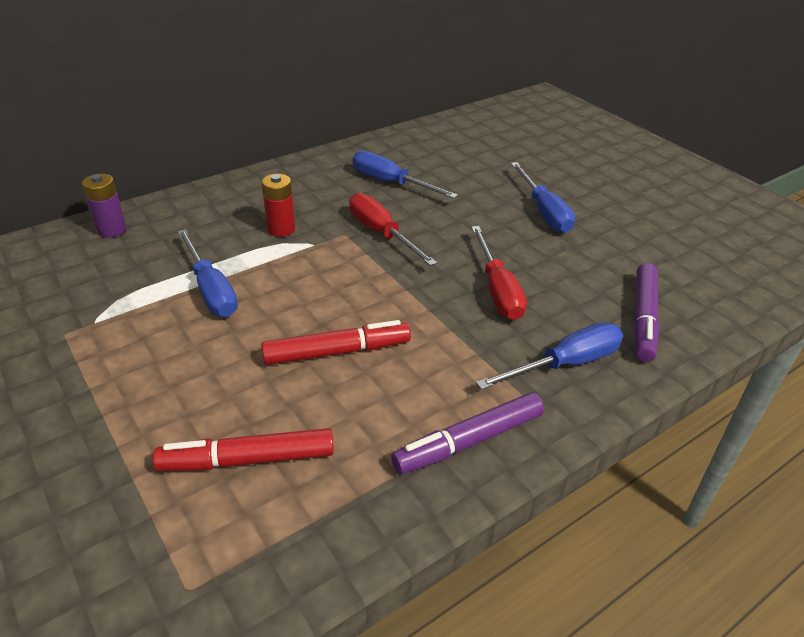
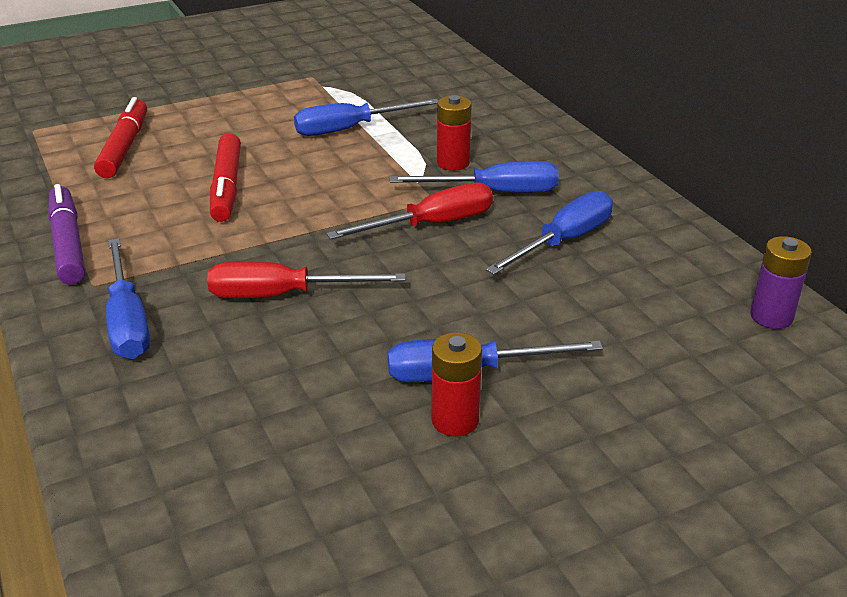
camera: 100 degrees right, 5 degrees down
purple battery [82,174,127,238] -> purple battery moved to [750,236,812,329]
purple marker [633,263,660,362] -> none
none -> blue screwdriver [390,161,559,193]
none -> red battery [432,332,482,437]

